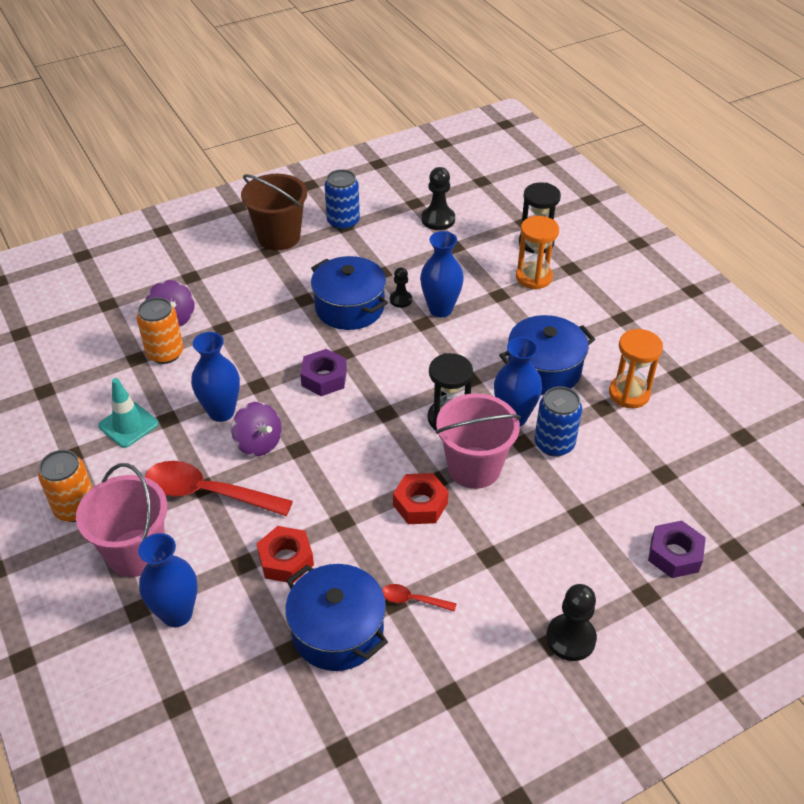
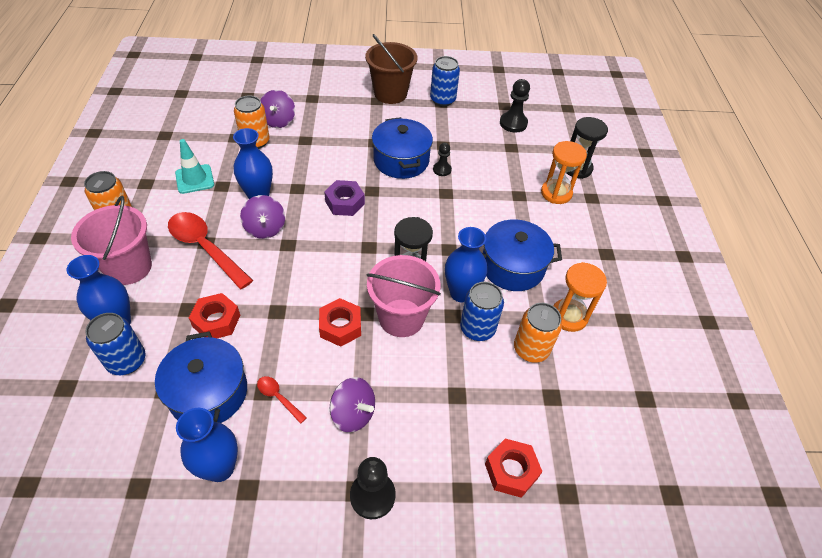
camera: 25 degrees right, 5 degrees up
blue vase [420,231,464,317] -> blue vase moved to [176,408,238,482]
purple nut [648,520,706,578] -> red nut [485,438,542,498]
none -> blue can [85,313,145,375]
none -> purple spinning top [330,377,375,433]
none -> orange can [514,303,562,363]

